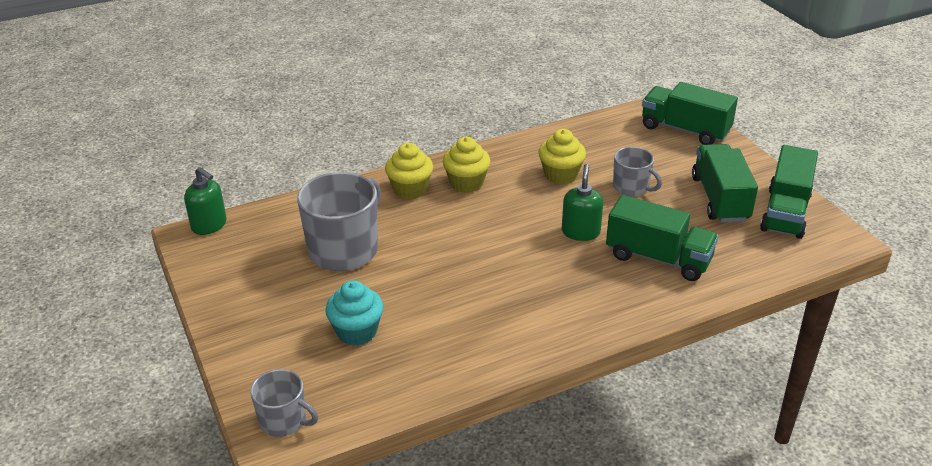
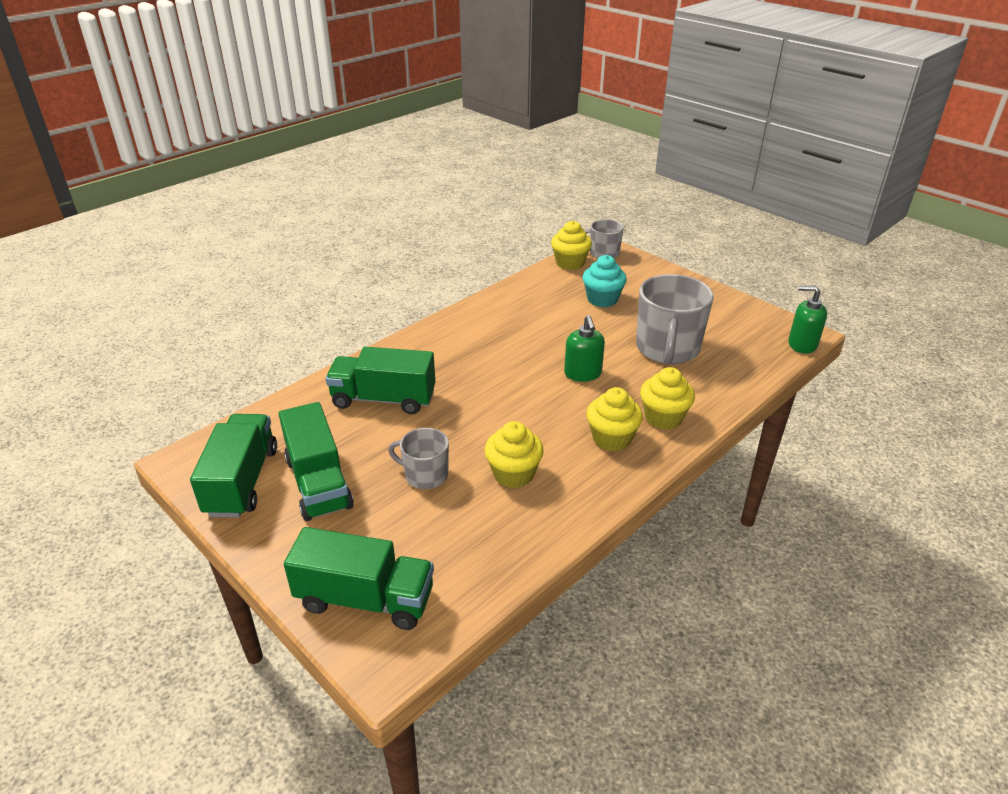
camera: 160 degrees right, 0 degrees up
green soap dispenser [562,164,603,241] -> green soap dispenser moved to [564,315,605,382]
none -> yellow cupcake [551,221,592,270]

